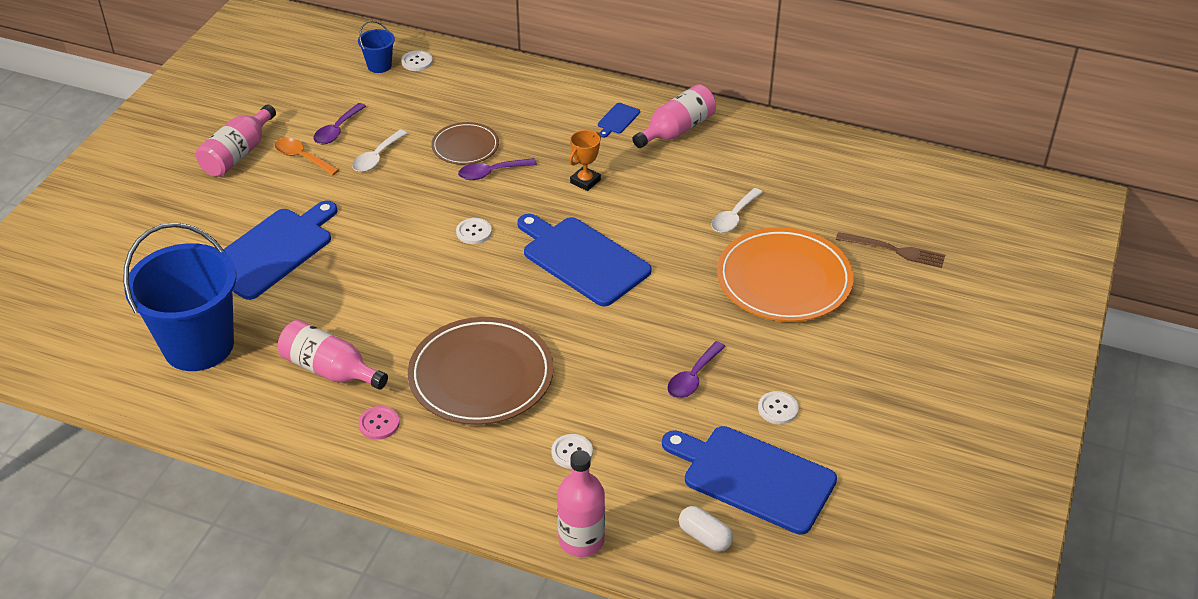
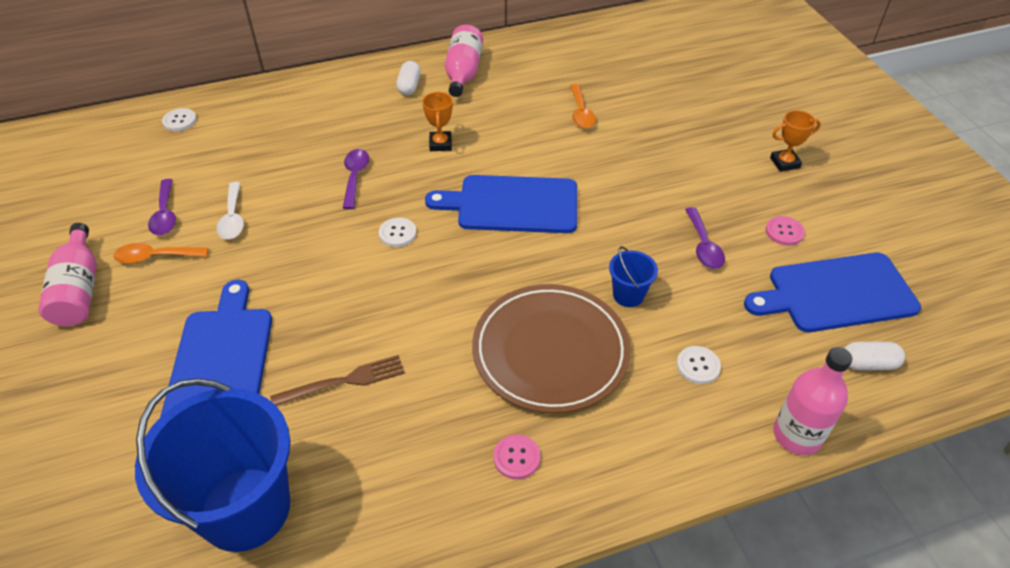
camera: 40 degrees left, 5 degrees up
pink bottle [278,320,388,389] -> none
blue bucket [358,21,395,73] -> blue bucket moved to [609,246,658,307]
brown plate [431,122,499,165] -> none
purple spoon [458,158,537,180] -> purple spoon turned 150 degrees clockwise [343,149,369,209]
blue cutting board [598,103,640,138] -> white capsule [396,61,421,95]
white spoon [711,188,763,233] -> orange spoon [570,84,596,129]
orange plate [717,227,854,322] -> none
white button [758,391,799,424] -> pink button [766,216,805,246]
brown fork [836,232,945,268] -> brown fork moved to [270,355,405,406]
none -> orange trophy [770,110,821,172]

